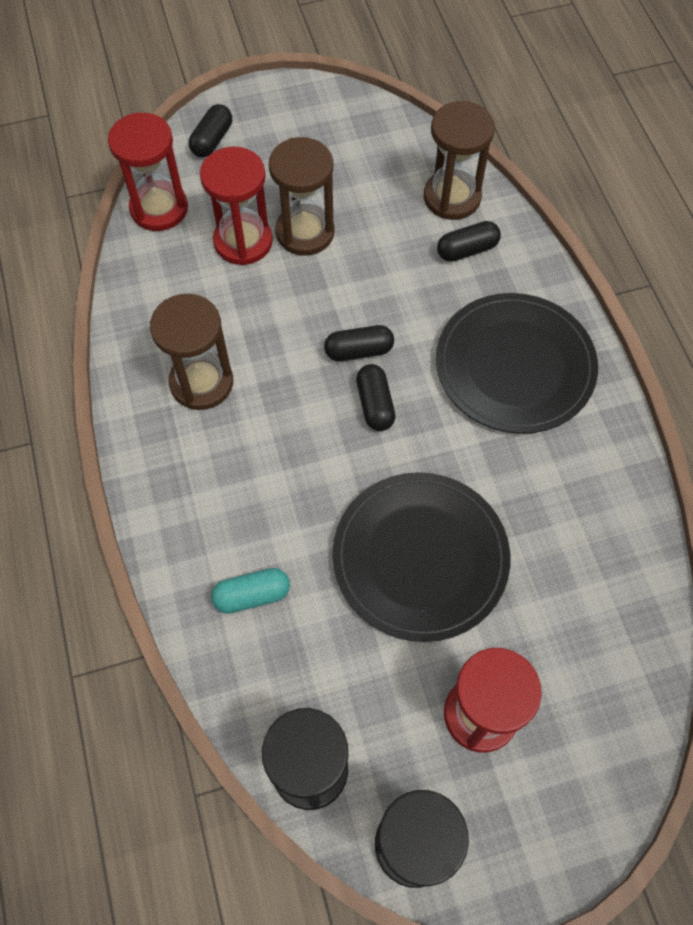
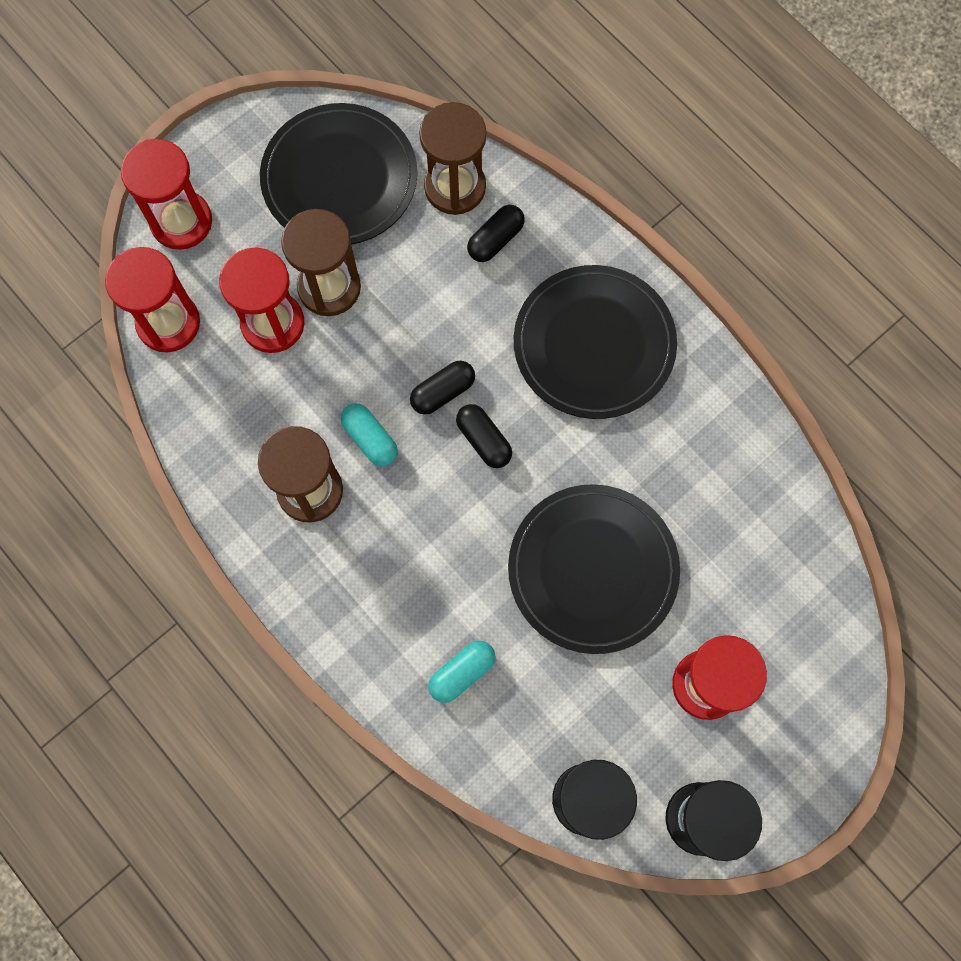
camera: 25 degrees left, 10 degrees up
black capsule [189,104,232,157] -> red hourglass [121,139,212,250]
none -> black plate [260,103,417,245]
none -> turquoise capsule [341,404,398,466]

